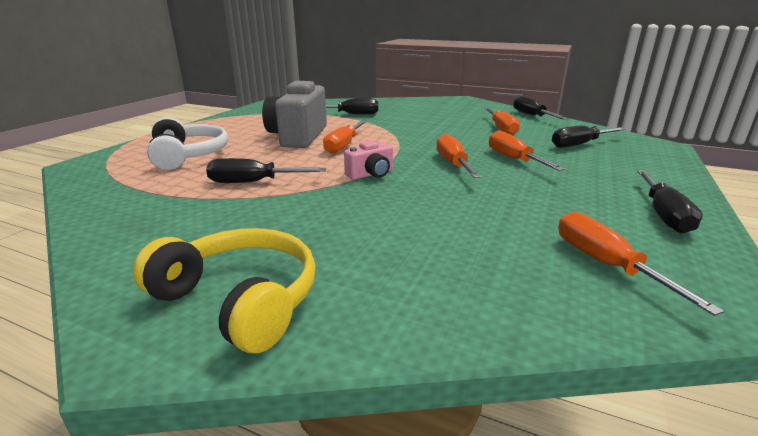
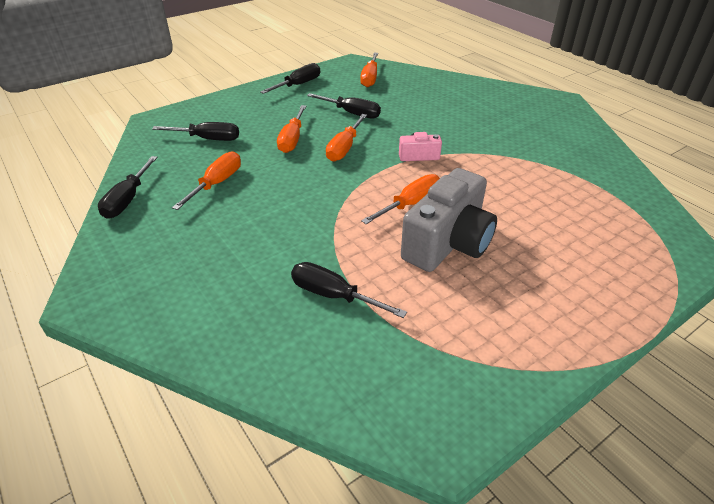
camera: 150 degrees left, 15 degrees up
yellow headphones [133,228,316,353] -> none
white headphones [147,117,228,170] -> none
black screwdriver [206,158,326,183] -> black screwdriver moved to [307,93,381,119]

